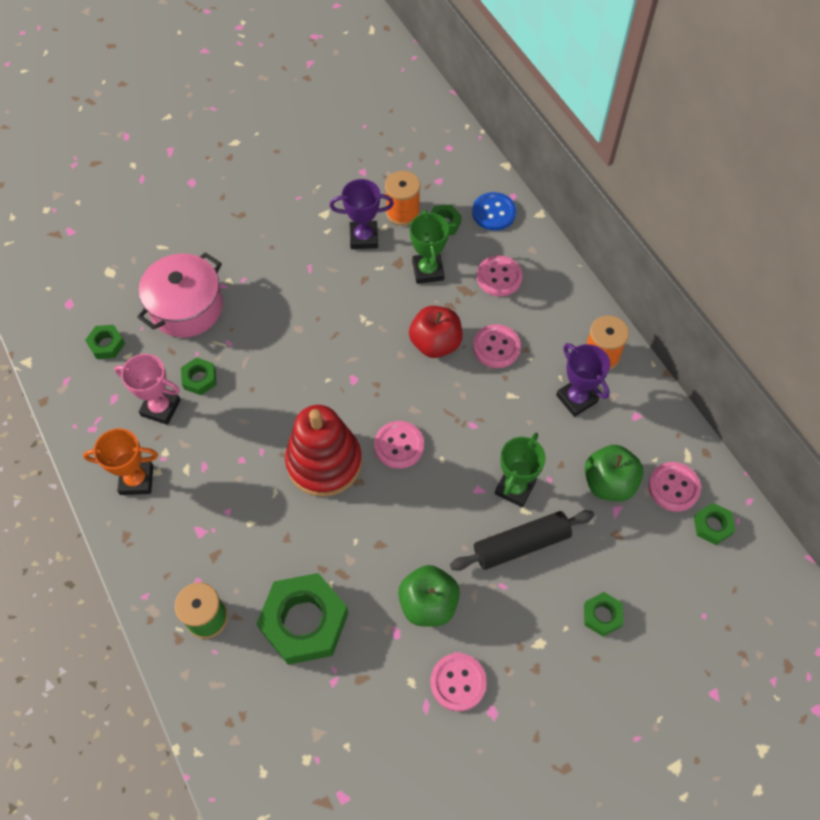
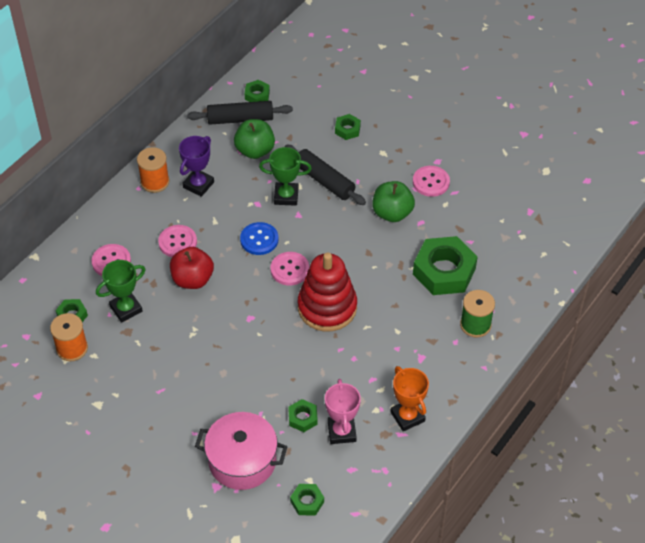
camera: 115 degrees left, 10 degrees down
purple trophy [330,179,394,249] -> none
blue button [472,192,516,231] -> blue button moved to [240,222,279,255]
pink button [648,462,701,511] -> black rolling pin [187,101,293,125]

